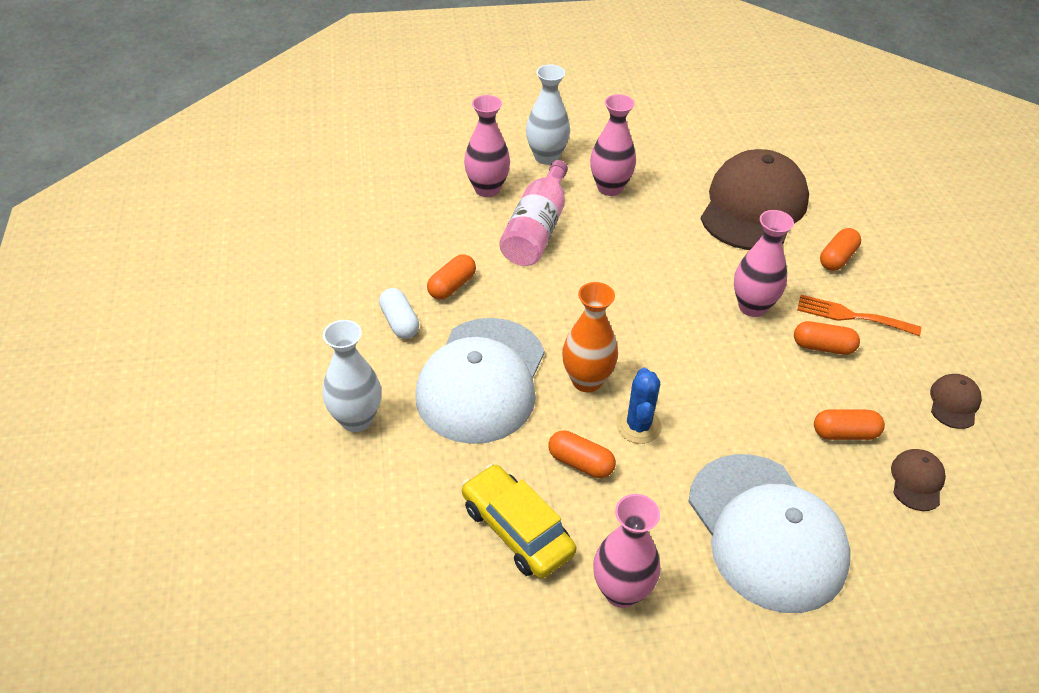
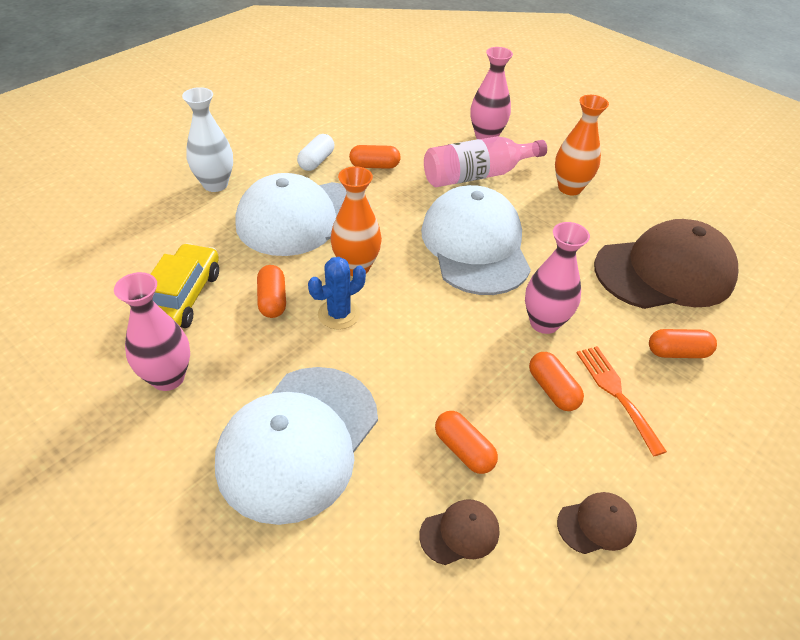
camera: 50 degrees right, 0 degrees up
white vase [526,64,570,165] -> none
pink vase [590,94,636,196] -> orange vase [555,95,609,195]
none -> white cap [421,185,531,295]

